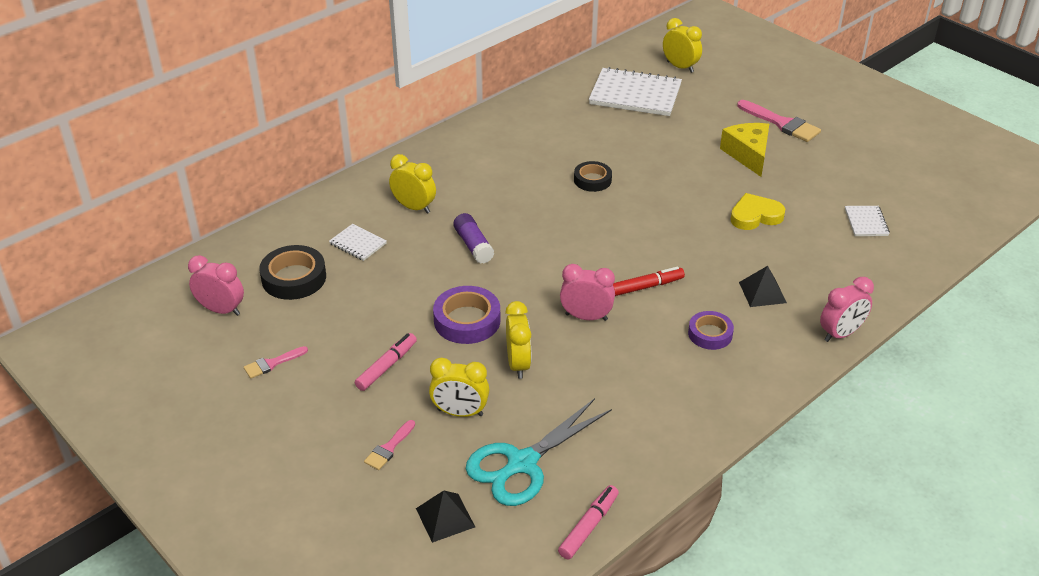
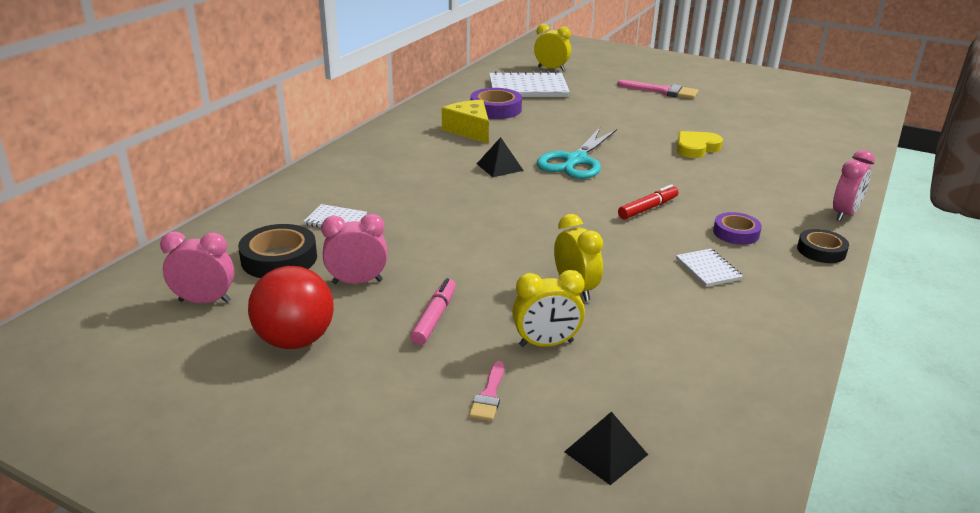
camera: 20 degrees left, 10 degrees down
pink brush [244,346,308,379] -> red ball [248,266,334,349]
yellow clock [389,154,436,214] -> none
purple tape [433,286,500,344] -> purple tape moved to [471,88,522,119]
purple glue stick [453,213,494,264] -> none
turquoise scissors [466,398,612,506] -> turquoise scissors moved to [537,128,617,179]
pink marker [558,485,619,559] -> none
pink clock [560,264,615,321] -> pink clock moved to [321,214,387,284]
black tape [574,161,612,192] -> black tape moved to [797,229,849,263]
yellow cheese [720,123,769,177] -> yellow cheese moved to [442,100,489,144]
black pyramid [739,266,787,307] -> black pyramid moved to [477,137,524,177]
white notebook [845,206,890,236] -> white notebook moved to [676,249,743,287]

